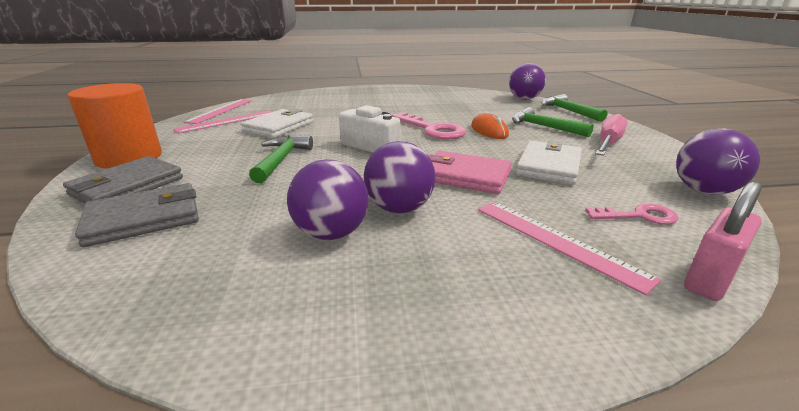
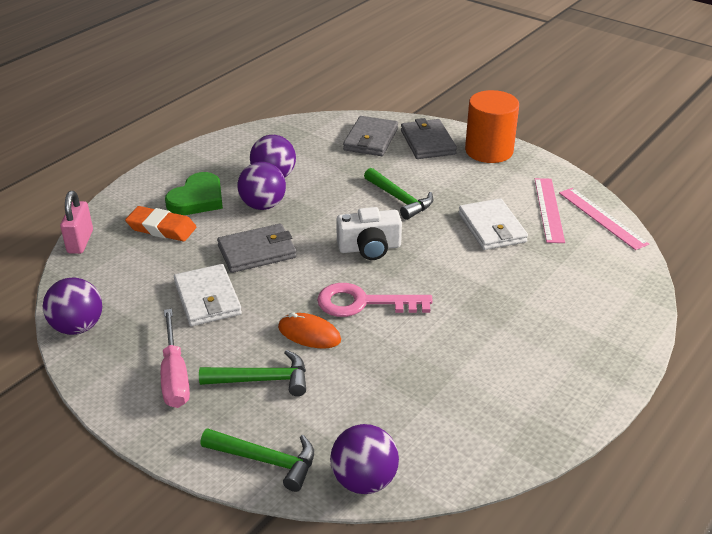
camera: 135 degrees right, 10 degrees up
pink wallet [429,151,512,194] -> grey wallet [217,224,297,273]
pink ruler [478,201,661,295] -> orange eraser [125,206,196,242]
pink key [585,204,679,225] -> none
none -> green heart [165,172,223,215]

